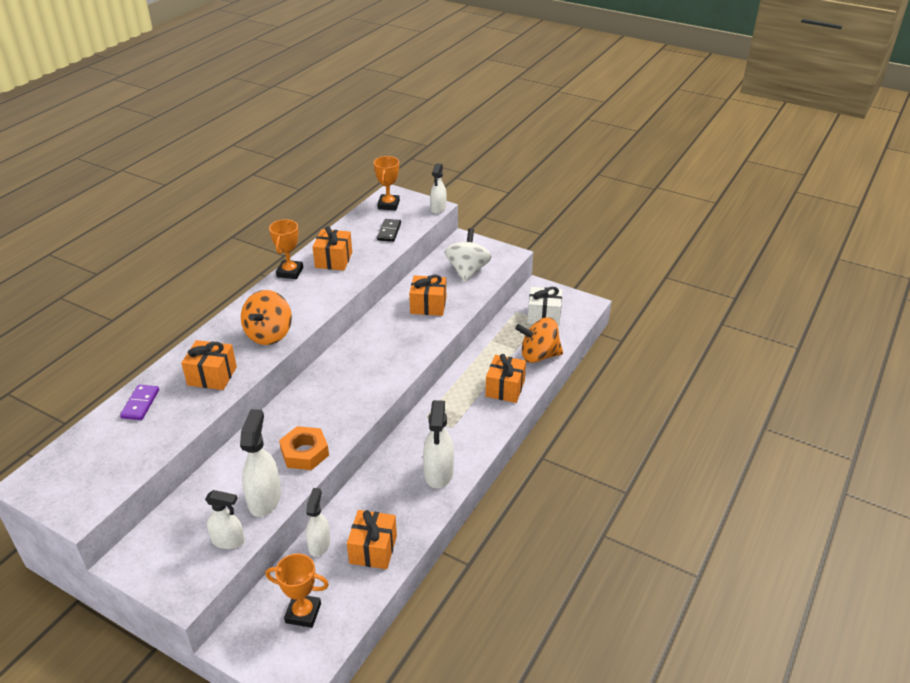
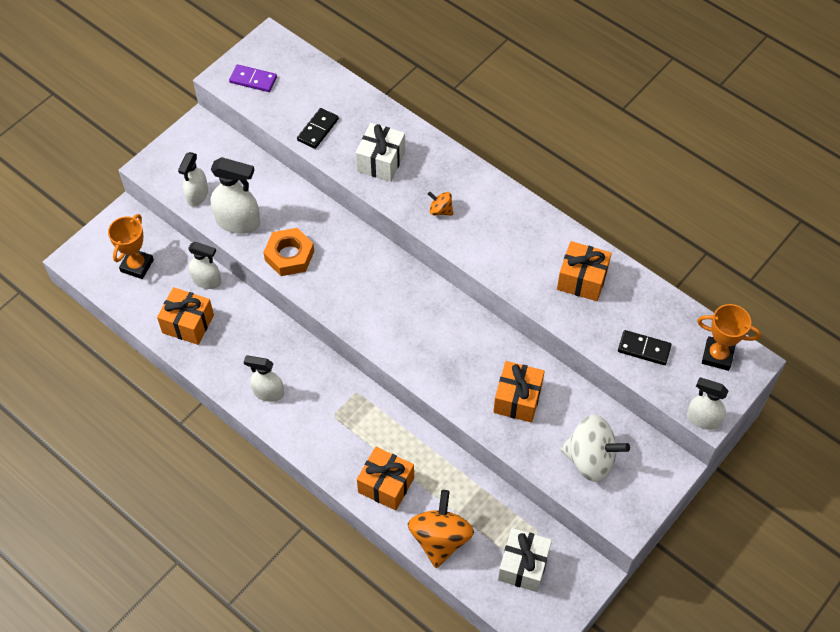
camera: 100 degrees right, 20 degrees up
purple domino [120,385,159,420] -> purple domino moved to [229,64,277,92]
orange gift [181,340,237,390] -> white gift [356,123,405,182]
orange spinning top [241,290,292,345] -> orange spinning top [428,192,453,216], size x0.47
orange trophy [269,219,303,279] -> none
white spray bottle [423,400,454,488] -> white spray bottle [244,355,284,402], size x0.66
none -> black domino [297,108,339,149]

